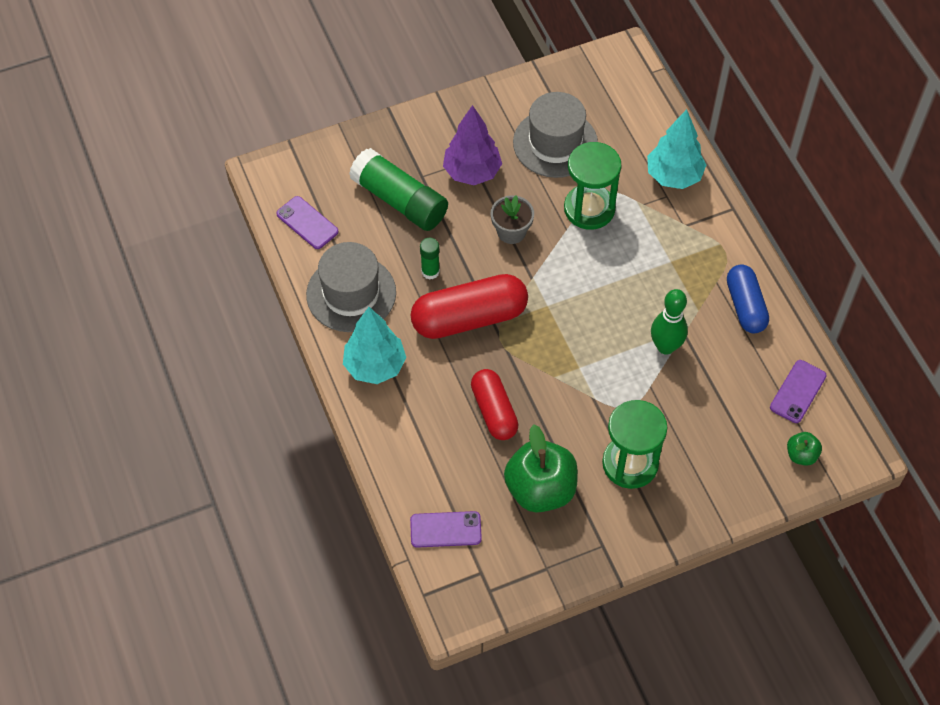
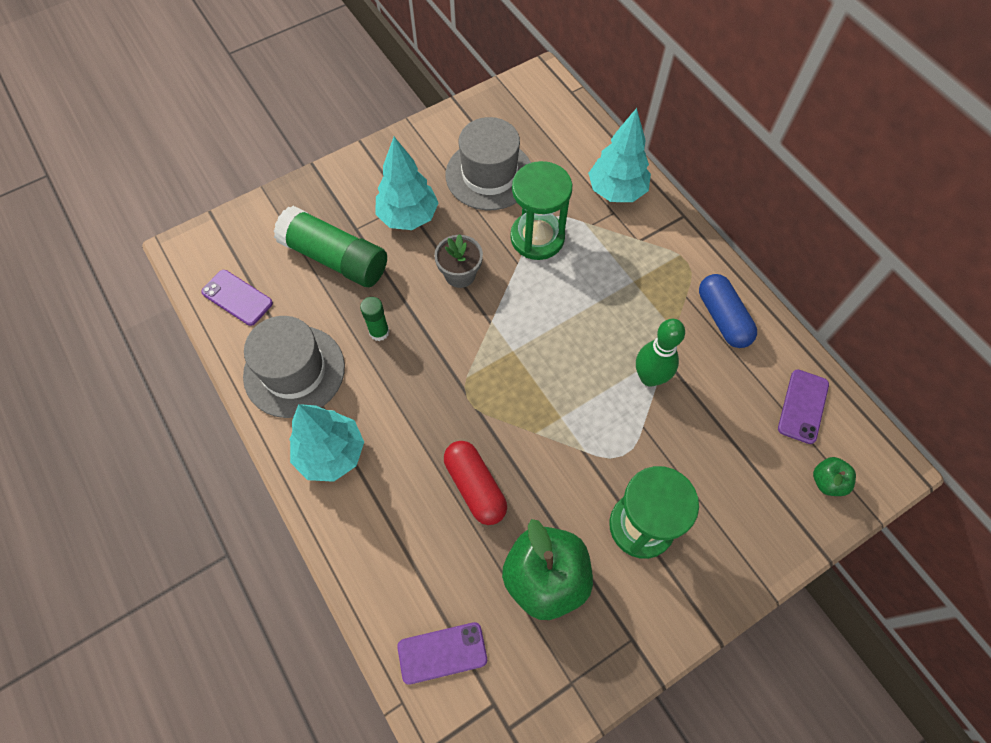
camera: 10 degrees left, 5 degrees up
red capsule [411,274,528,339] -> none
purple tree [443,105,502,185] -> turquoise tree [375,137,438,230]

